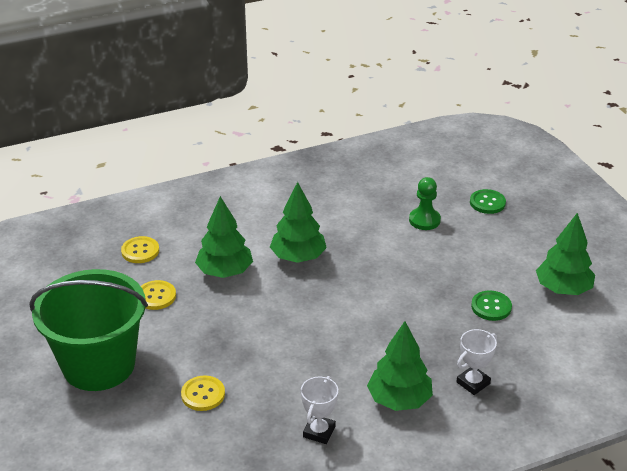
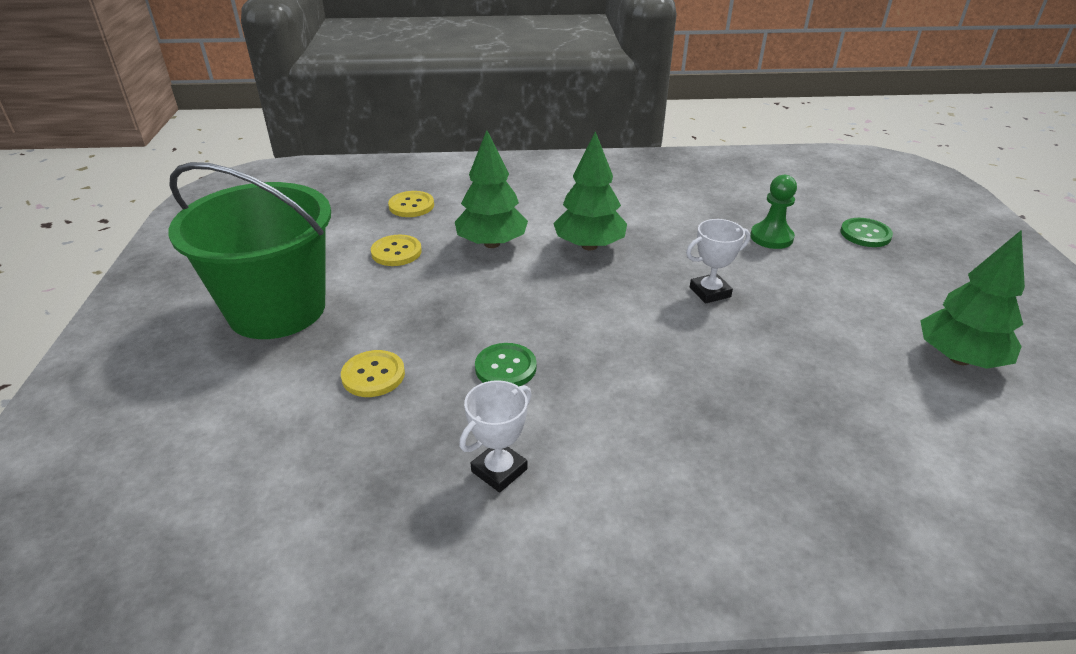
camera: 20 degrees right, 0 degrees up
green tree [367,321,433,411] -> none
white trophy [456,329,497,395] -> white trophy moved to [686,219,750,304]
green button [471,290,512,321] -> green button moved to [475,343,537,386]

